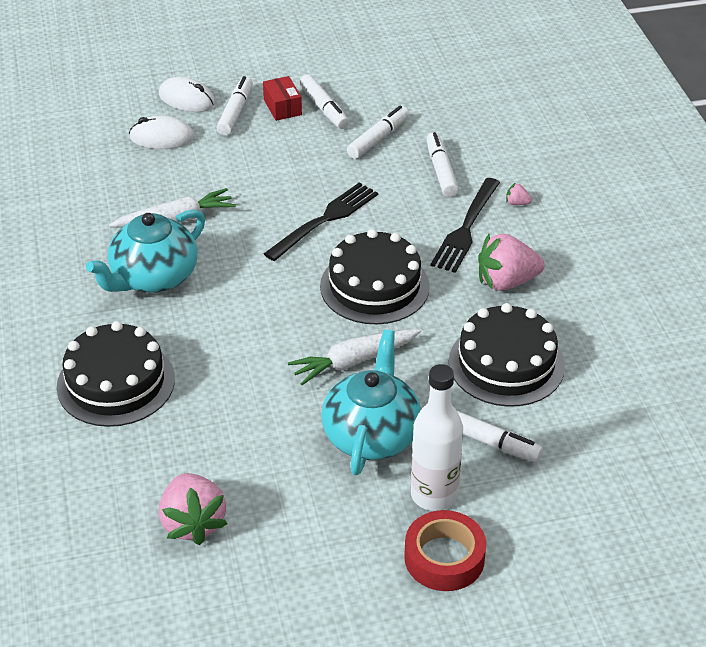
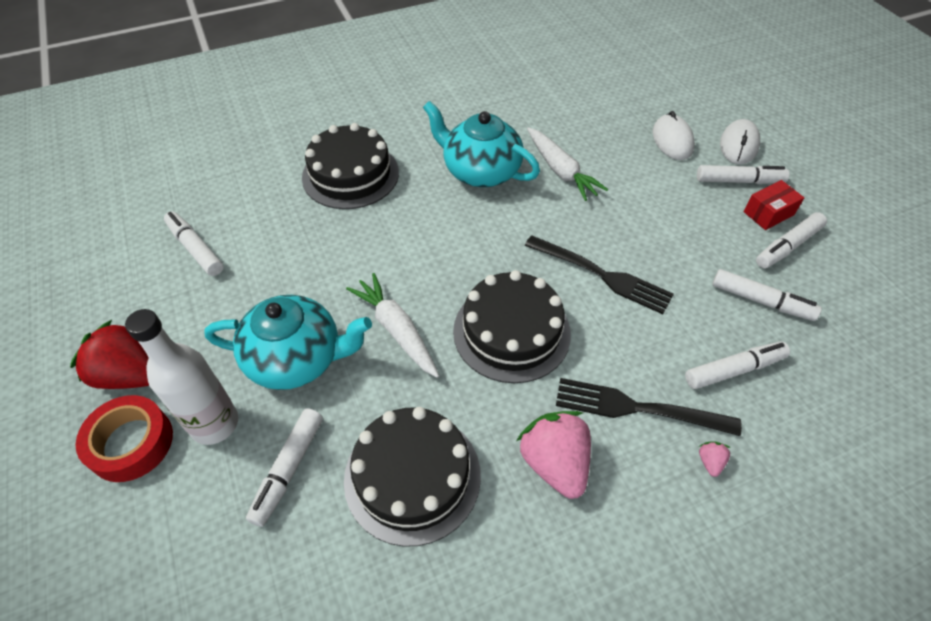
camera: 80 degrees right, 10 degrees up
pink strawberry [159,473,228,545] -> white marker [164,211,224,276]
none -> red strawberry [70,320,149,389]

